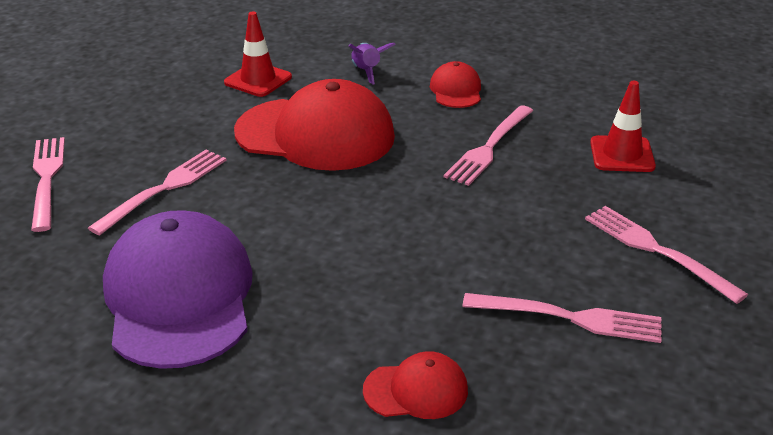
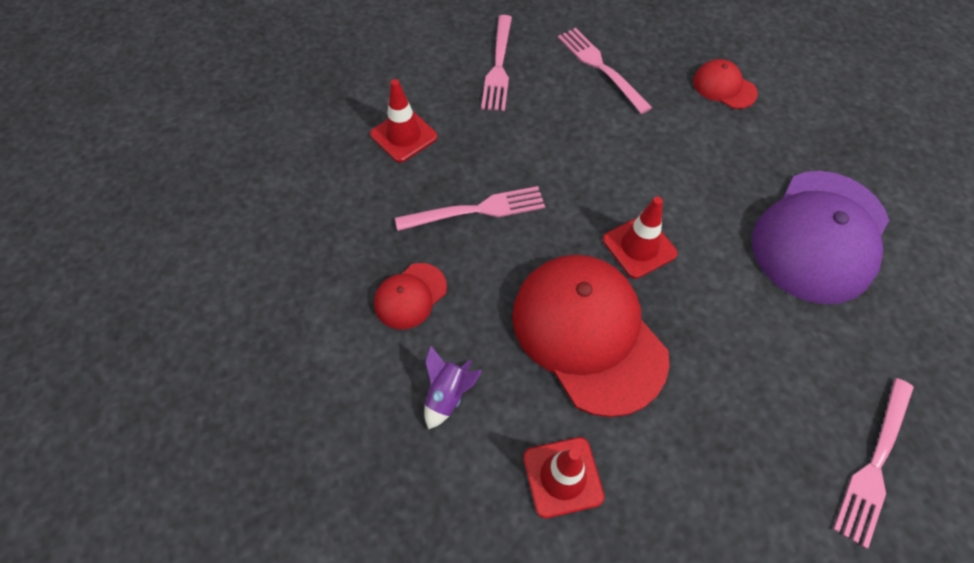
camera: 135 degrees left, 25 degrees up
pink fork [88,150,227,236] -> none
none -> red traffic cone [603,197,678,279]

